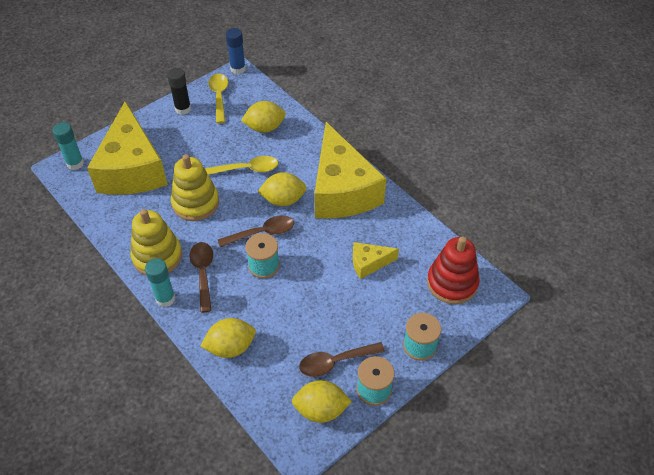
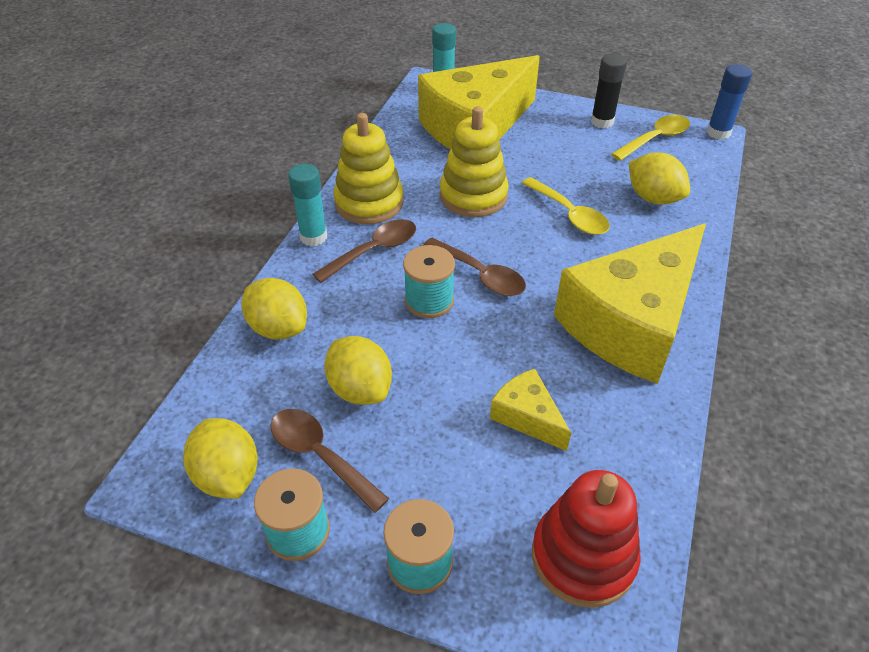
camera: 60 degrees right, 5 degrees down
yellow lemon [258,172,307,206] -> yellow lemon moved to [324,336,392,405]

